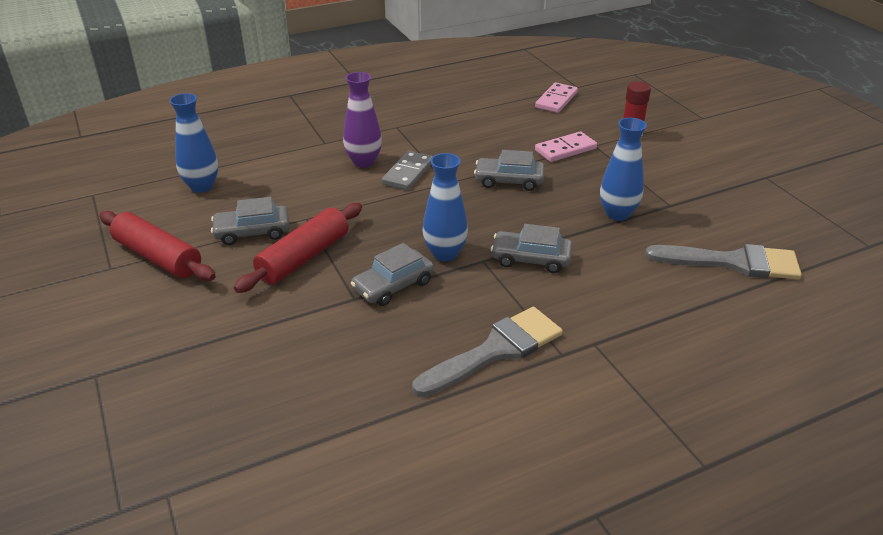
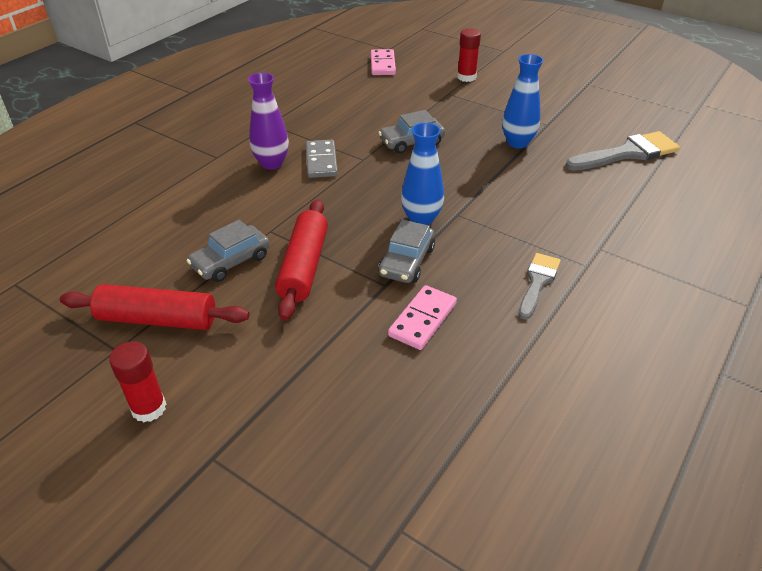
camera: 30 degrees left, 5 degrees up
blue vase [169,93,218,193] -> none
grey brush [412,307,563,397] -> grey brush [519,253,561,320], size x0.62
grey car [491,224,572,273] -> none
pink domino [535,132,597,162] -> pink domino moved to [388,285,457,350]
none -> red glue stick [109,341,166,423]

